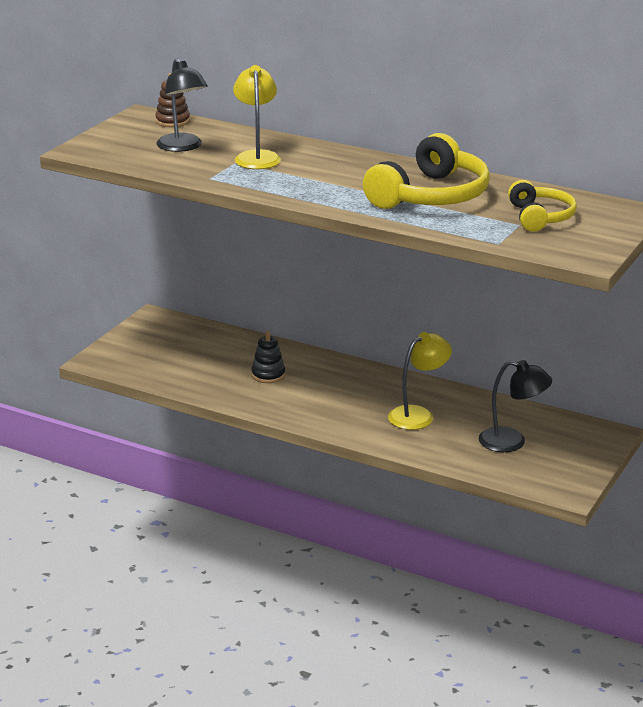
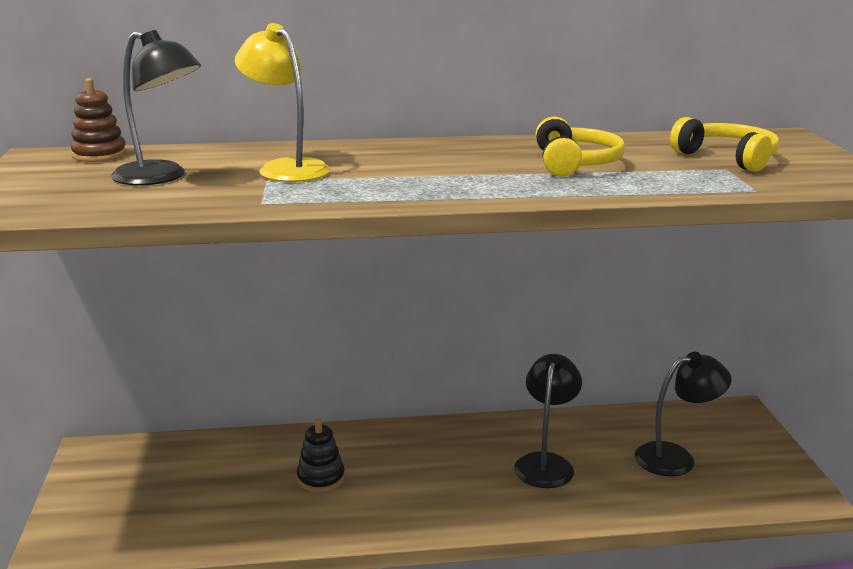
camera: 35 degrees left, 5 degrees down
yellow headphones [363,133,490,209] -> yellow headphones [535,116,625,177], size x0.59
yellow lamp [388,332,452,430] -> black lamp [514,354,582,488]

